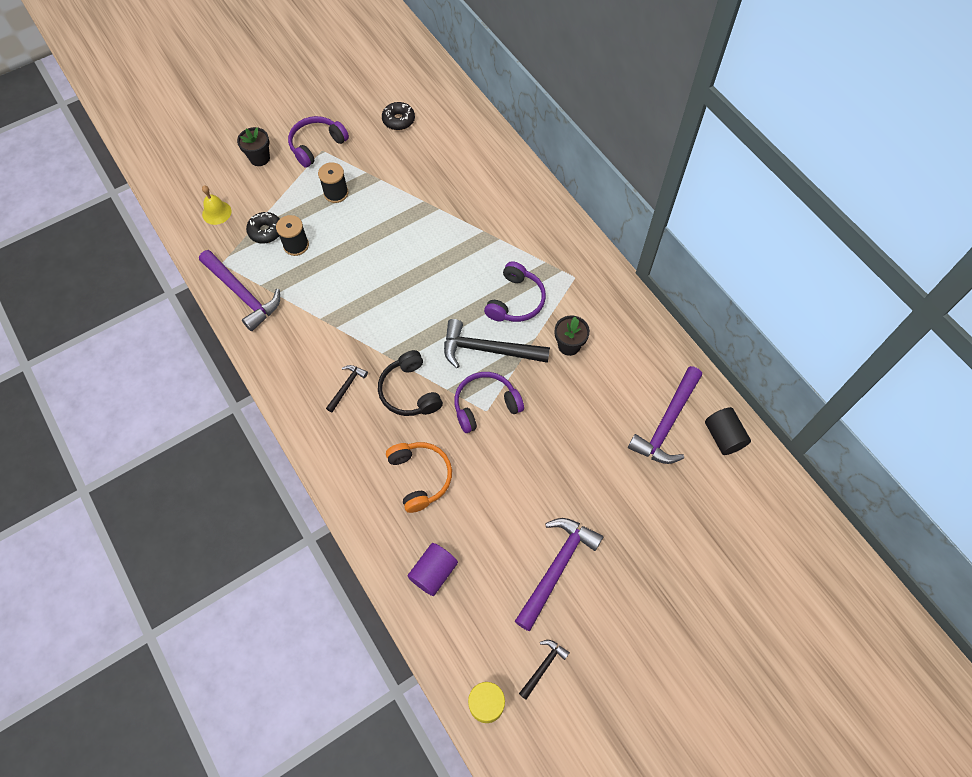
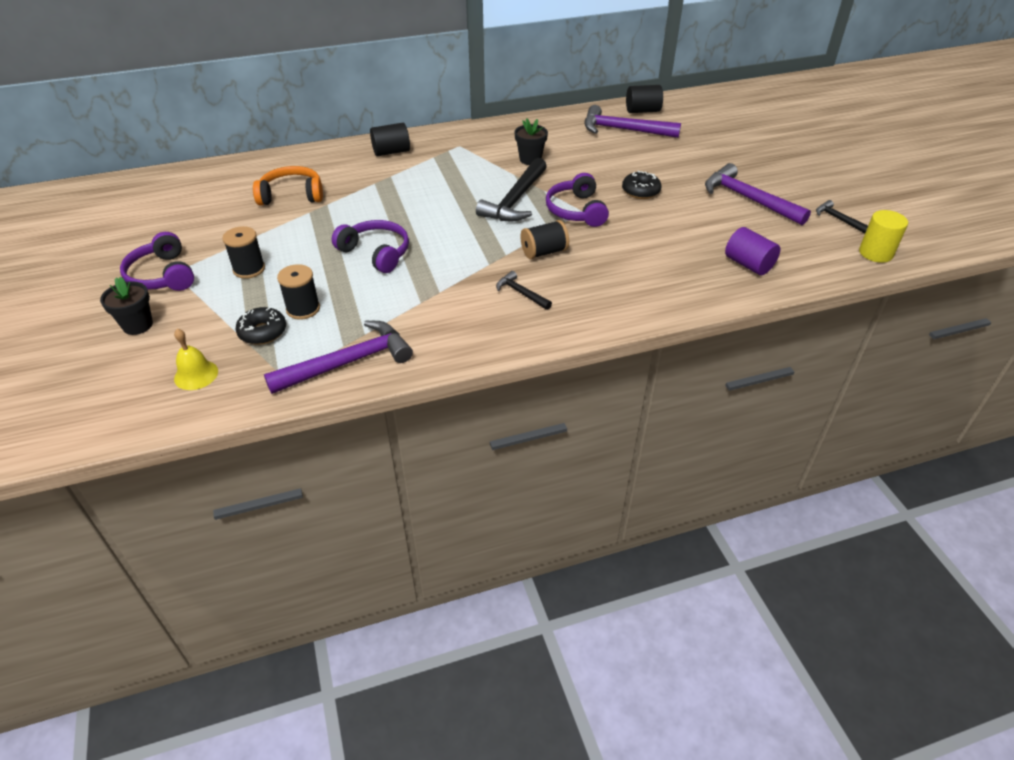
camera: 75 degrees left, 20 degrees down
black headphones [378,350,443,416] -> black spool [520,220,569,259]
black donut [382,102,415,130] -> black donut moved to [622,171,661,199]
orange headphones [386,442,452,513] -> orange headphones moved to [253,166,323,205]
purple headphones [484,261,546,322] -> purple headphones moved to [332,220,409,273]
purple hammer [628,366,702,464] -> purple hammer turned 150 degrees clockwise [585,105,681,138]
none -> black cylinder [370,123,410,156]

